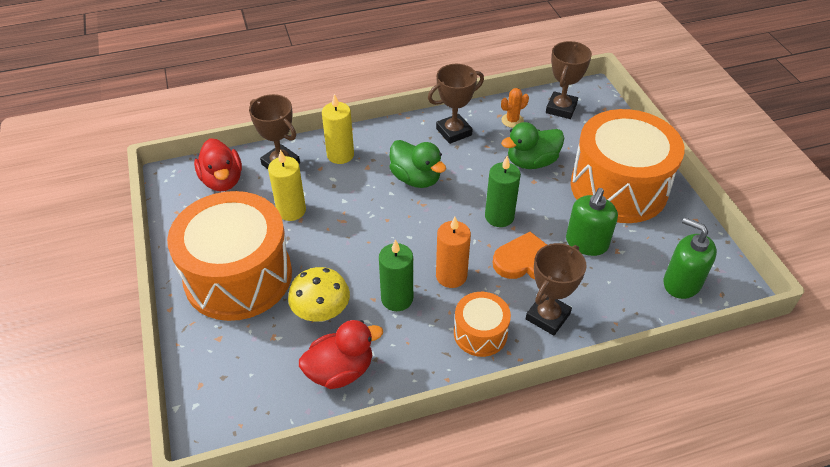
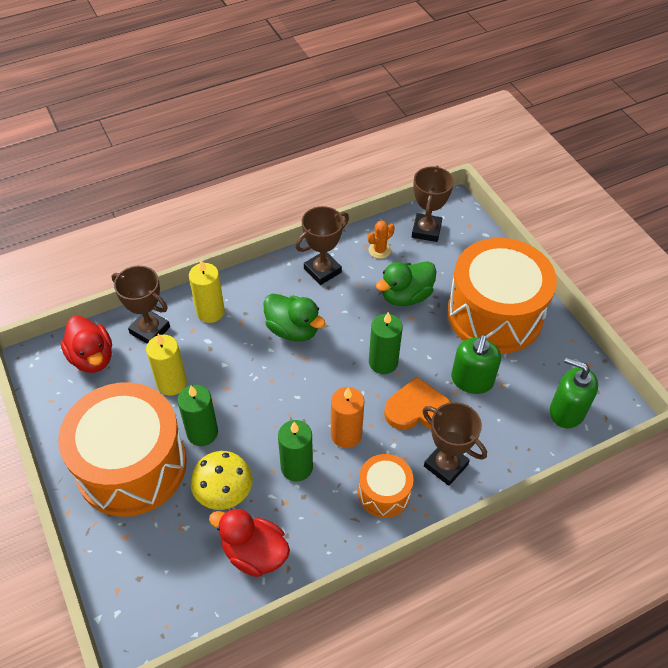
camera: 10 degrees left, 5 degrees up
red duck [299,320,383,389] -> red duck turned 120 degrees counterclockwise [209,508,290,577]
brown trophy [526,243,587,336] -> brown trophy turned 75 degrees counterclockwise [423,402,487,486]
none -> green candle [178,385,218,446]

